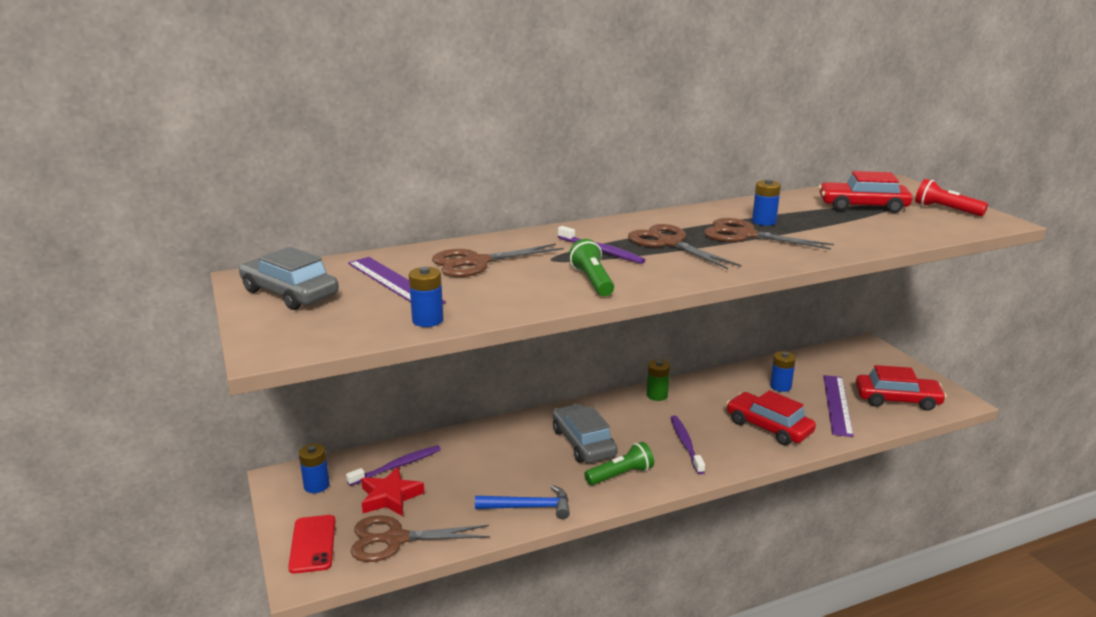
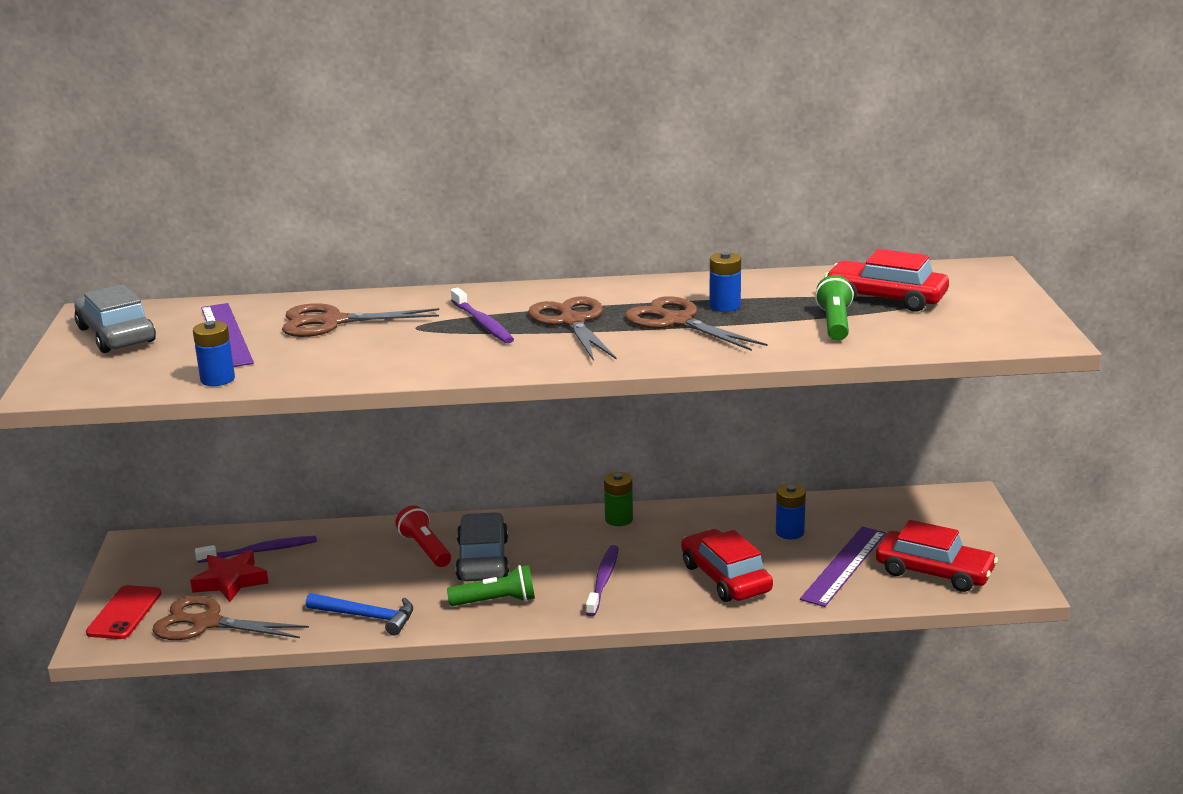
camera: 20 degrees right, 0 degrees up
blue battery [299,444,330,493] -> none
green flashlight [569,239,614,296] -> green flashlight moved to [815,275,854,341]
red flashlight [915,179,988,216] -> red flashlight moved to [395,505,451,567]

